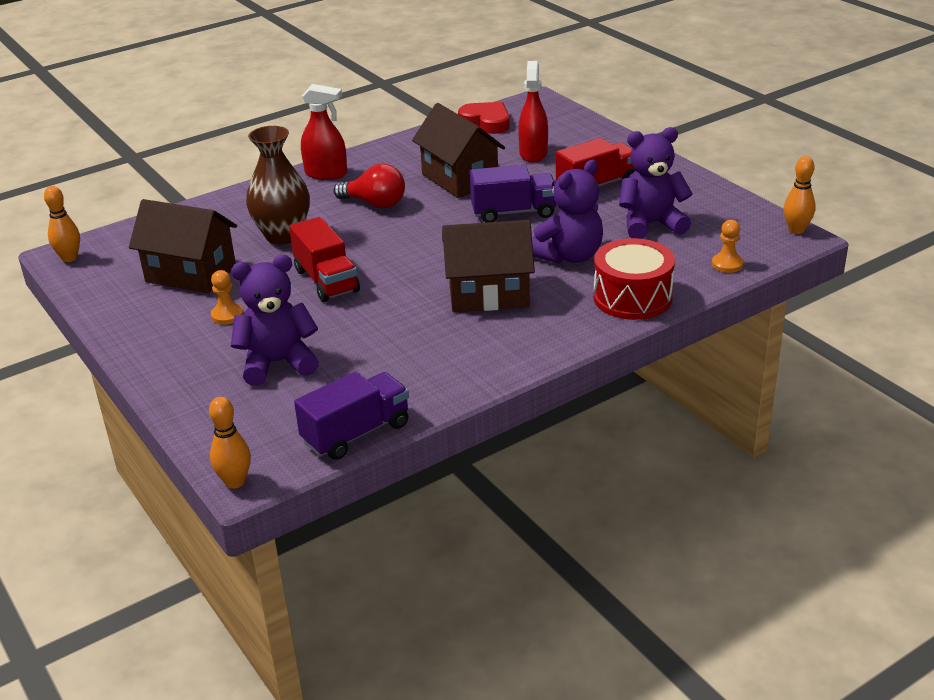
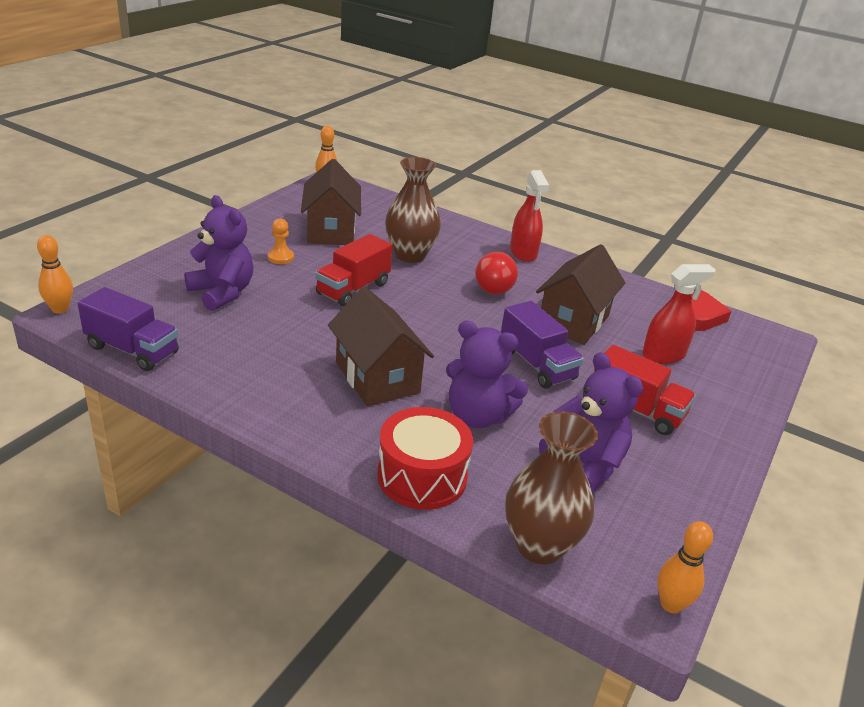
camera: 60 degrees right, 0 degrees up
orange pawn [712,220,743,273] -> brown vase [505,411,598,564]

